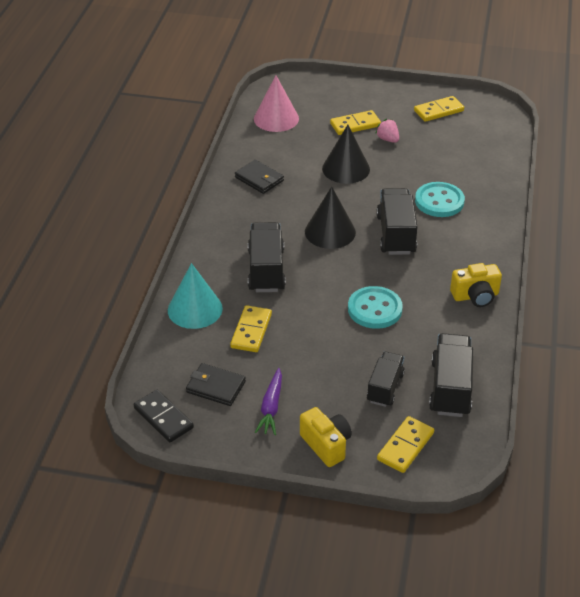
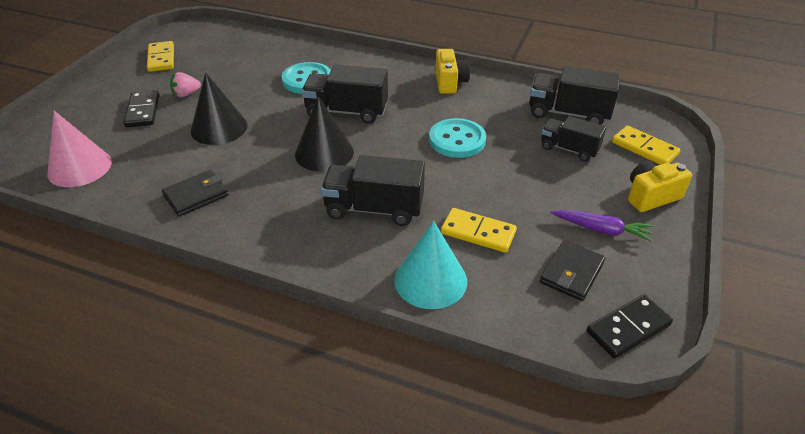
camera: 80 degrees left, 0 degrees up
yellow domino [330,110,381,135] -> black domino [123,90,160,127]

